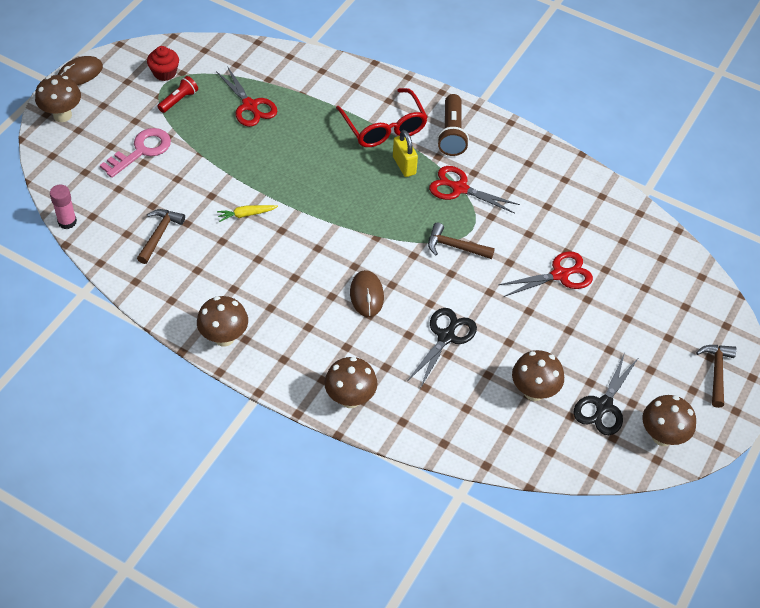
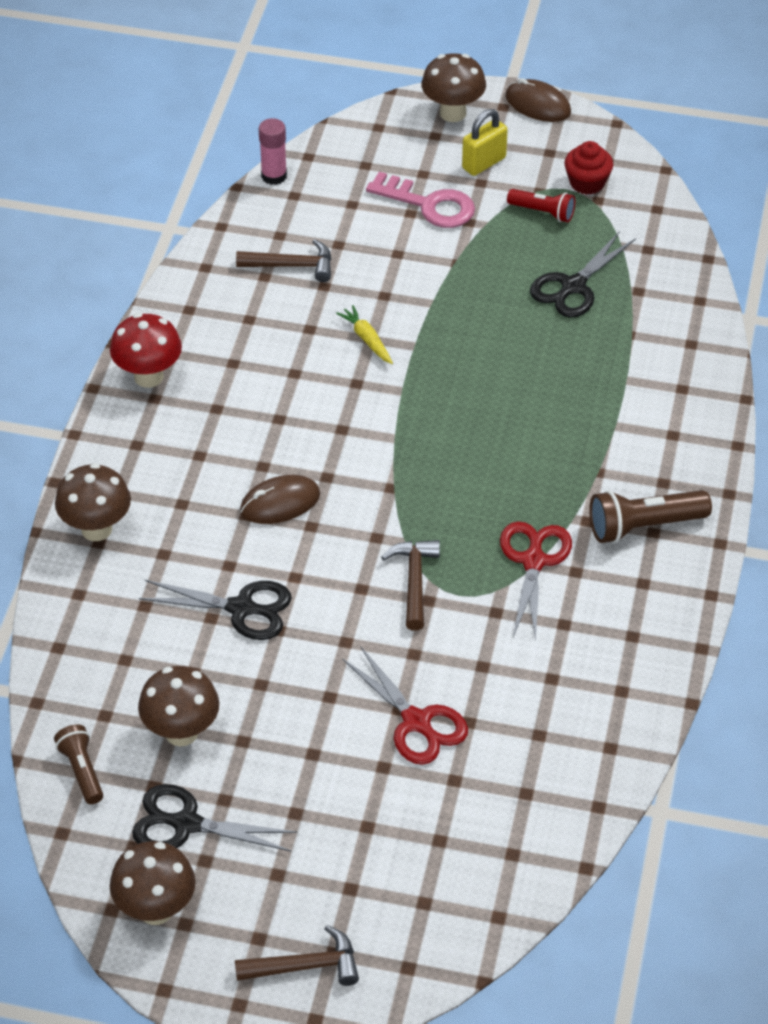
camera: 75 degrees right, 5 degrees down
brown mushroom [197,296,248,347] -> red mushroom [110,313,182,388]
red scissors [216,66,277,127] -> black scissors [530,231,636,318]
red glasses [336,88,428,147] -> none
yellow padlock [393,130,418,177] -> yellow padlock moved to [462,109,508,176]
none -> brown flashlight [54,724,103,804]

